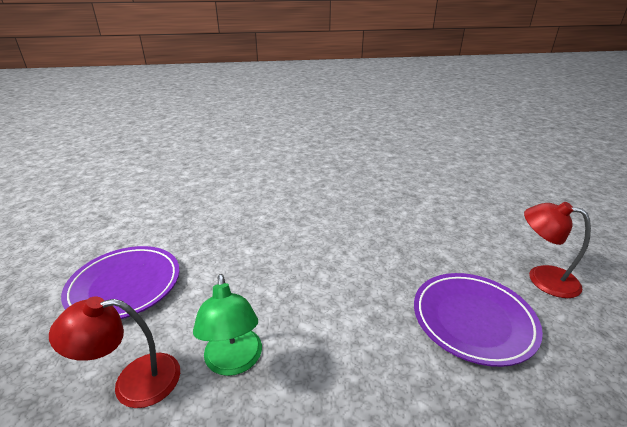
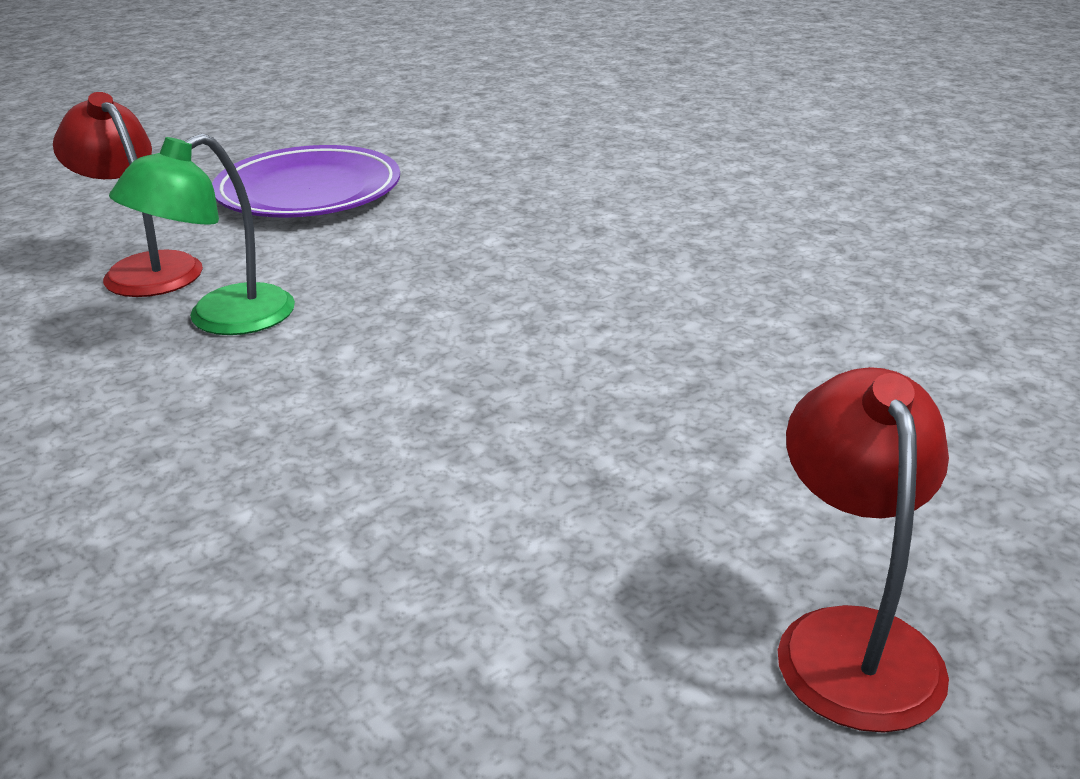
camera: 60 degrees right, 0 degrees up
purple plate [414,273,543,367] -> none

